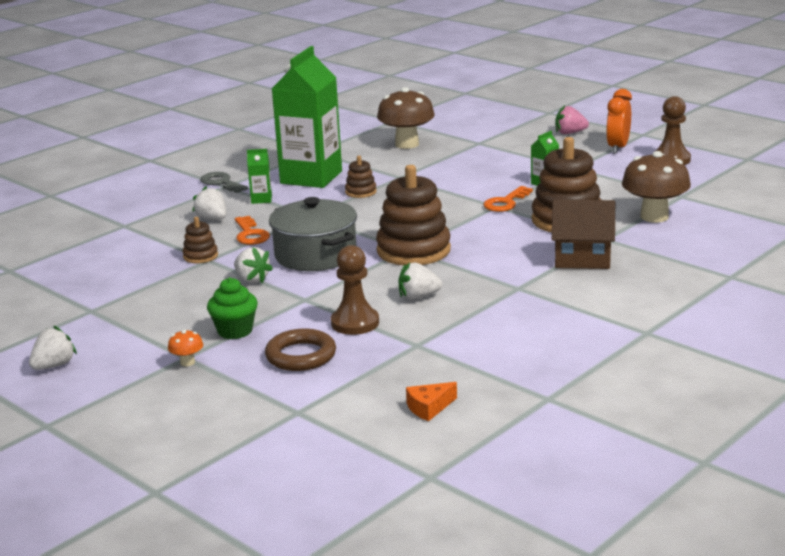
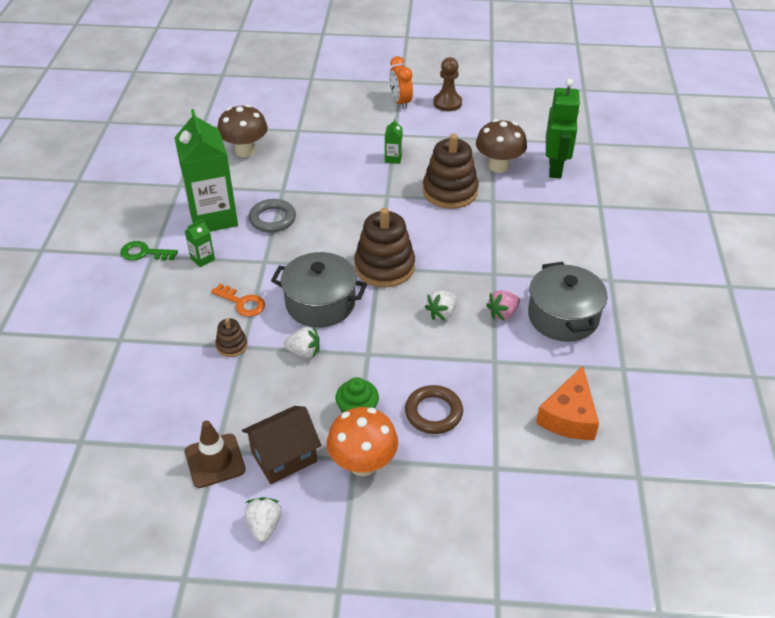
camera: 40 degrees left, 20 degrees up
orange mushroom [168,329,203,366] -> orange mushroom [327,407,398,476], size x2.31
white strawberry [192,186,226,220] -> none
grey key [200,172,248,193] -> green key [120,241,178,261]
brown pawn [331,245,379,335] -> none
brown stacking toy [345,156,377,198] -> grey ring [249,199,296,233]
orange cheese [406,382,457,421] -> orange cheese [536,366,599,440], size x1.88
orange key [483,186,533,212] -> none
brown house [552,200,615,269] -> brown house moved to [242,406,321,484]
pink strawberry [555,106,589,134] -> pink strawberry moved to [486,290,520,321]
none -> brown traffic cone [185,420,246,488]
none -> grey pot [528,262,608,342]
none -> green robot [546,79,580,178]

